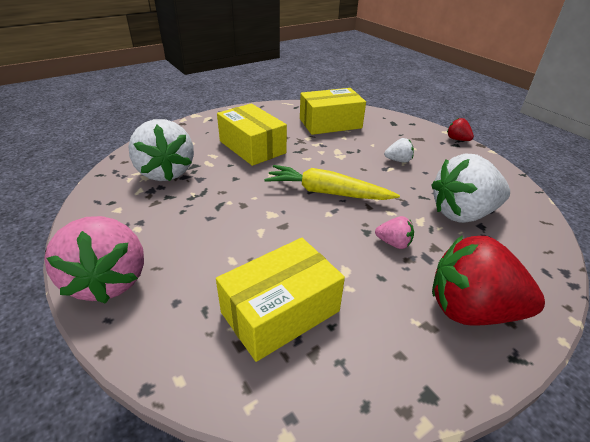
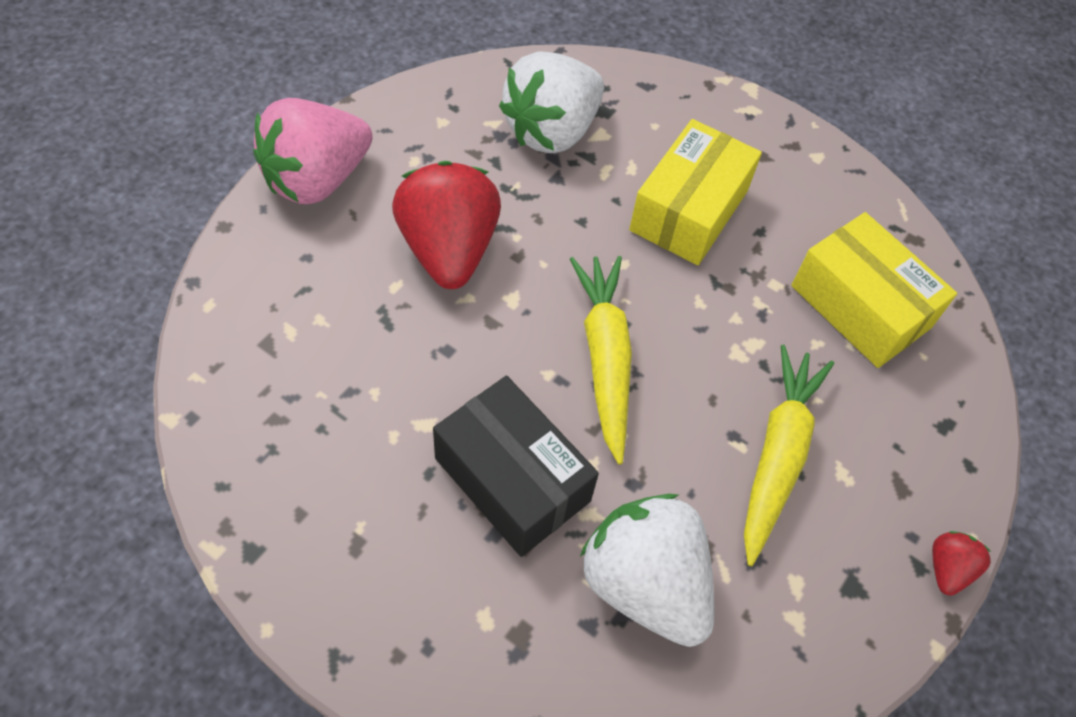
camera: 65 degrees right, 20 degrees up
yellow box [216,238,345,362] -> none
pink strawberry [375,216,414,249] -> black box [433,376,599,557]
white strawberry [384,138,414,163] -> yellow carrot [744,345,834,566]
red strawberry [432,235,545,326] -> red strawberry moved to [392,161,501,289]

